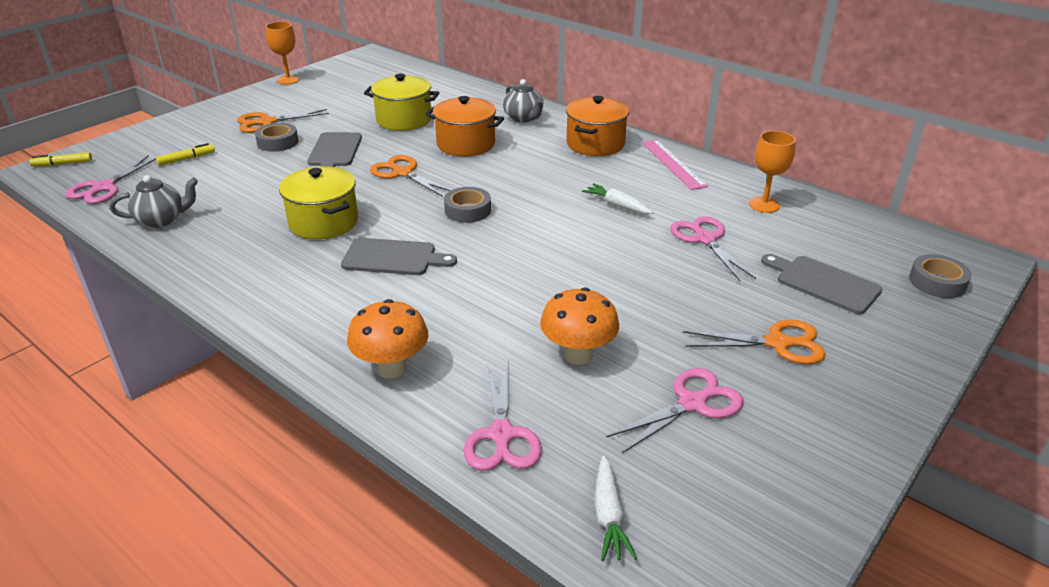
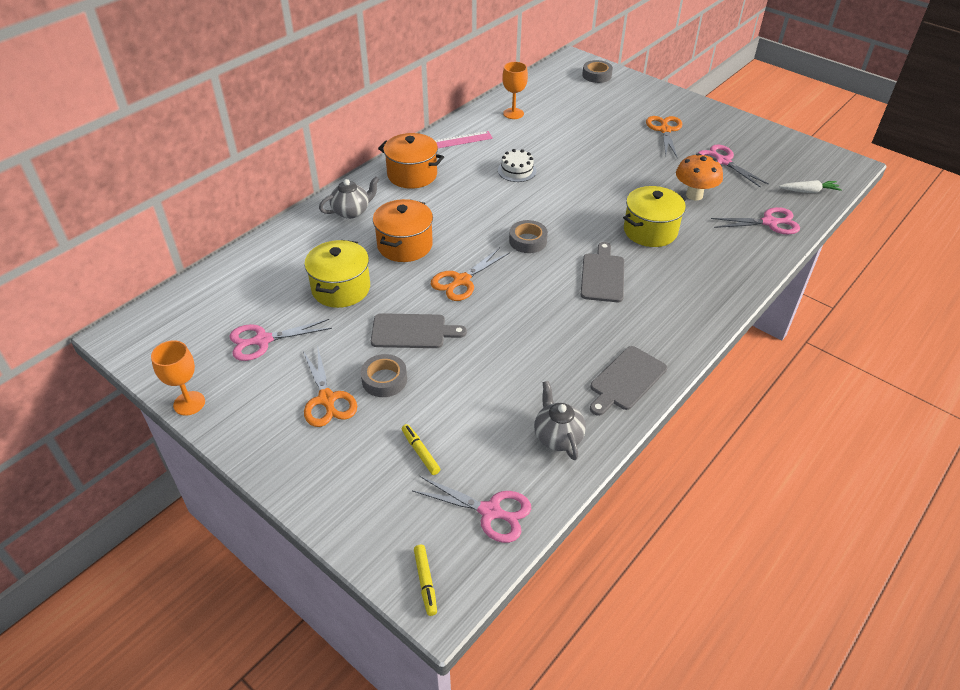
camera: 90 degrees left, 10 degrees up
yellow pot [279,166,358,239] -> yellow pot moved to [623,186,686,247]
orange mushroom [347,299,428,379] -> none
white carrot [582,183,653,214] -> white cake [498,149,536,182]
pink scissors [670,216,756,281] -> pink scissors moved to [229,319,332,361]
grey cutting board [761,254,882,314] -> grey cutting board moved to [590,346,667,416]

